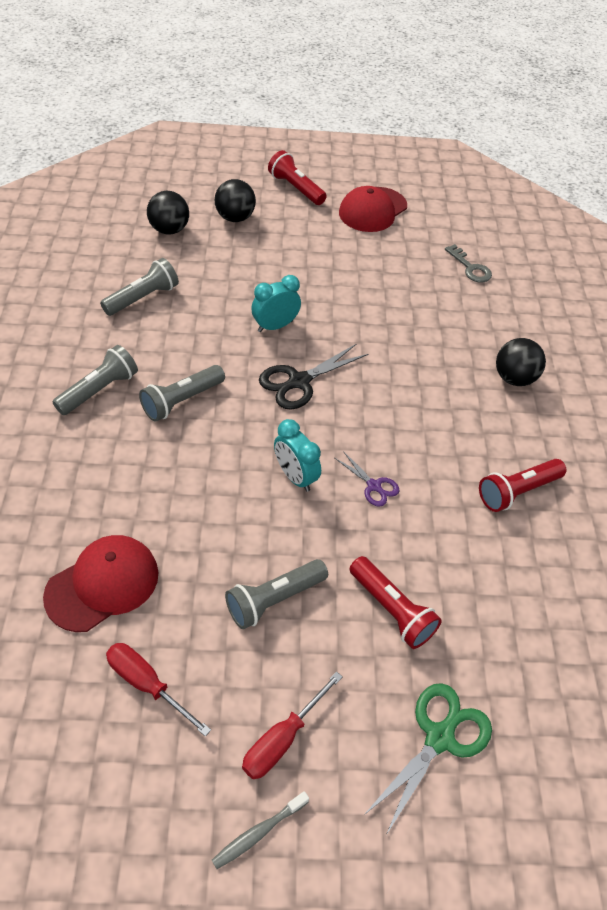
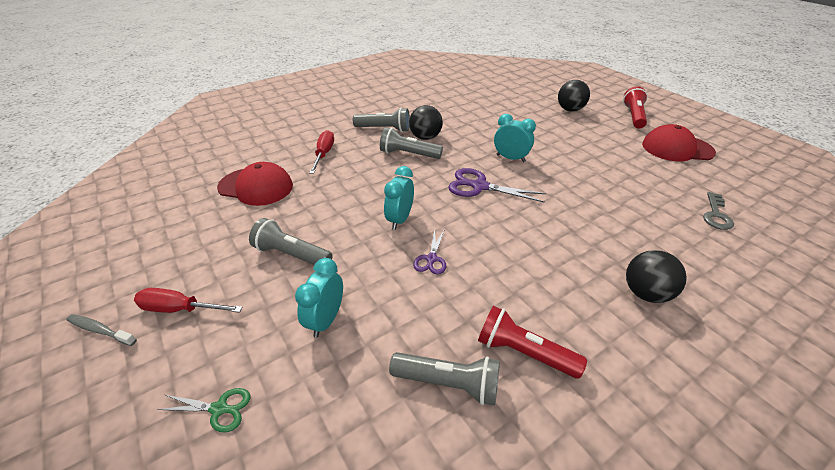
camera: 60 degrees right, 10 degrees down
grey flashlight [100,258,179,316] -> grey flashlight moved to [389,352,500,406]
red screwdriver [106,643,211,737] -> red screwdriver moved to [309,130,334,174]
black ball [147,191,189,235] -> black ball moved to [409,105,443,140]
black scissors [259,344,368,410] -> purple scissors [448,168,546,202]
red flashlight [350,556,442,649] -> turquoise clock [295,258,343,338]
green scissors [363,683,492,837] -> green scissors [157,388,251,432], size x0.57

